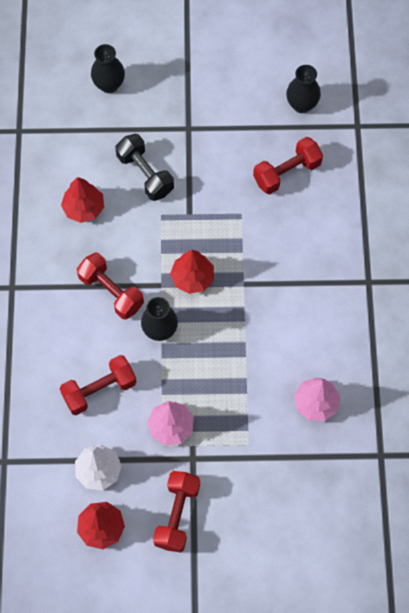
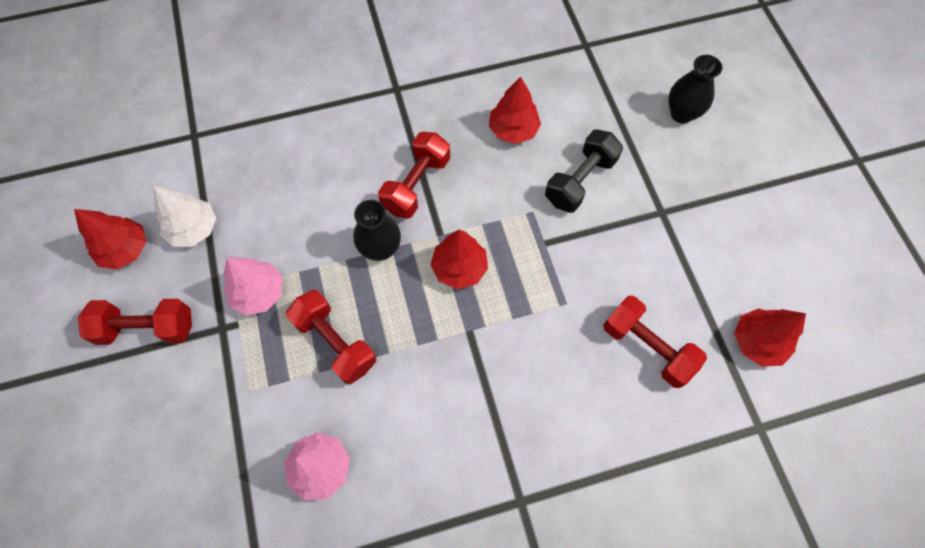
camera: 75 degrees right, 0 degrees up
red dumbbell [59,355,137,415] -> red dumbbell moved to [286,290,376,385]
black vase [286,65,321,113] -> red tree [734,308,806,367]

